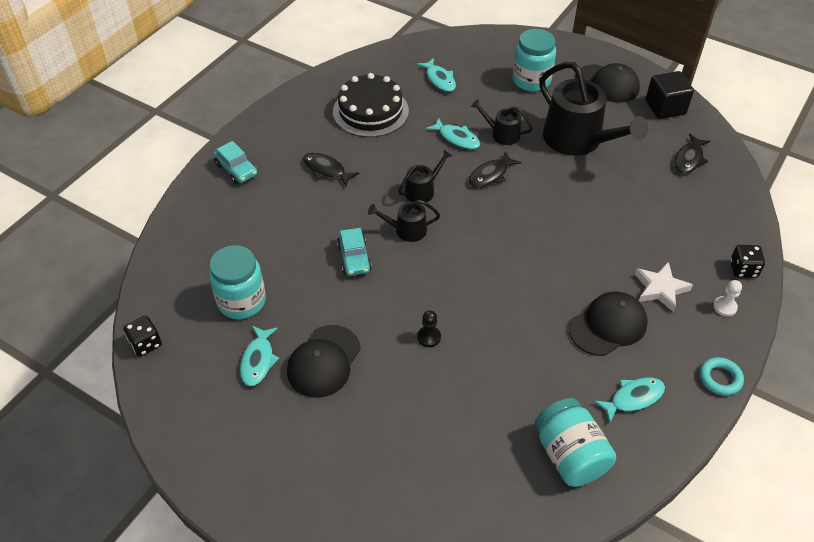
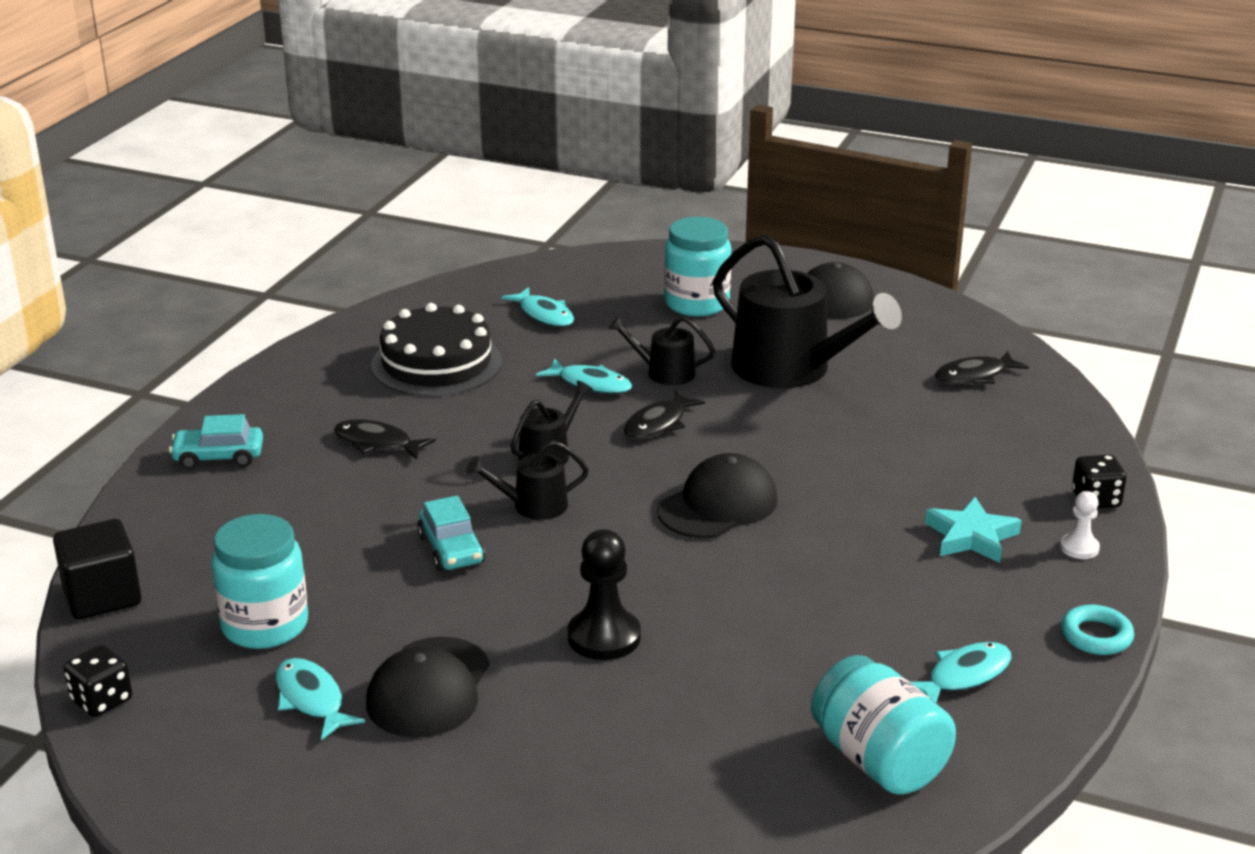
camera: 10 degrees left, 20 degrees down
turquoise car [213,141,257,184] -> turquoise car turned 135 degrees clockwise [169,414,263,469]
turquoise fish [240,326,279,386] -> turquoise fish turned 150 degrees clockwise [275,658,365,740]
black pawn [417,311,441,347] -> black pawn [568,529,641,660], size x1.78
black cap [569,291,648,356] -> black cap moved to [657,453,778,538]
white star [635,262,693,312] -> turquoise star [925,497,1022,563]
black cube [646,71,694,119] -> black cube moved to [53,519,141,619]
black fish [675,134,710,174] -> black fish turned 45 degrees clockwise [935,351,1029,384]

